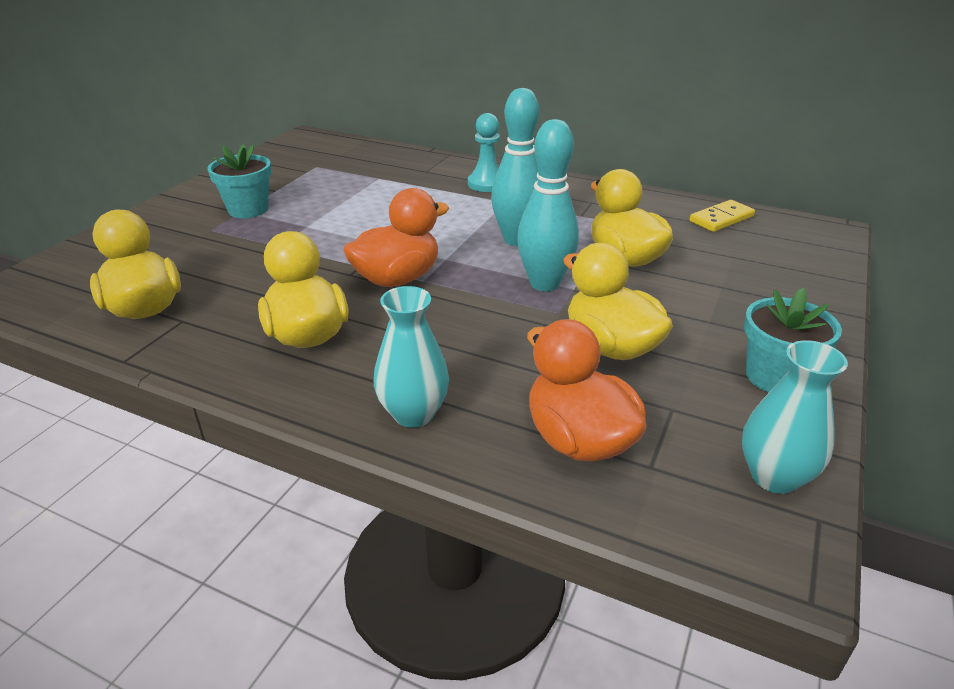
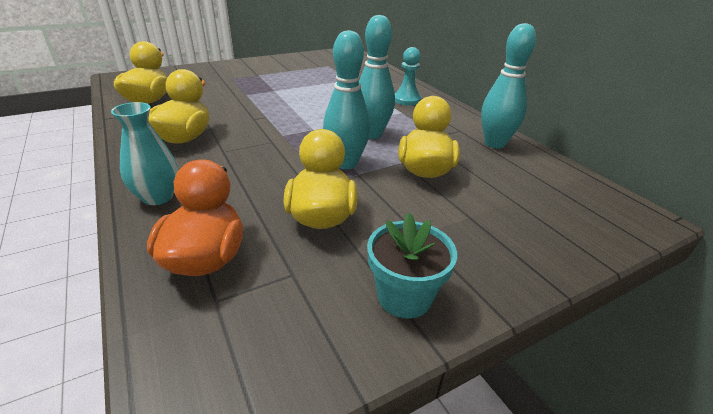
camera: 35 degrees right, 0 degrees up
turquoise flower pot [207,144,271,218] -> none
orange duck [343,188,449,287] -> none
yellow domino [689,200,755,232] -> none
turquoise vase [742,340,848,494] -> none
none -> turquoise bowling pin [481,23,536,149]

